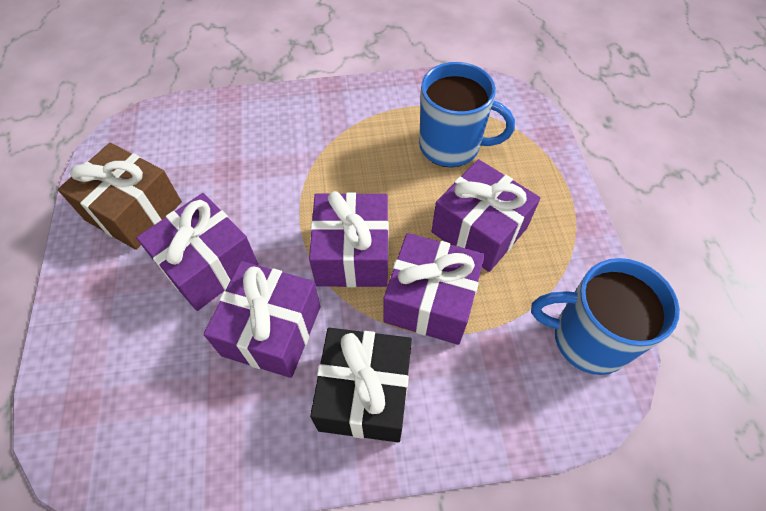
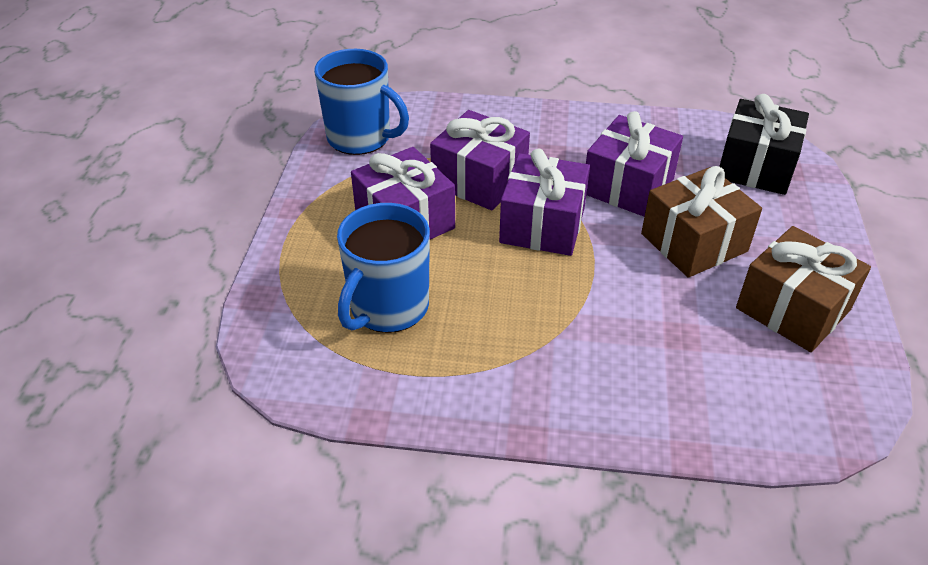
camera: 165 degrees left, 15 degrees down
purple gift [136,193,258,311] -> brown gift [641,166,762,278]
black gift [310,328,412,442] -> black gift moved to [719,94,809,195]
blue mug [419,62,515,167] -> blue mug turned 90 degrees counterclockwise [337,203,430,333]

